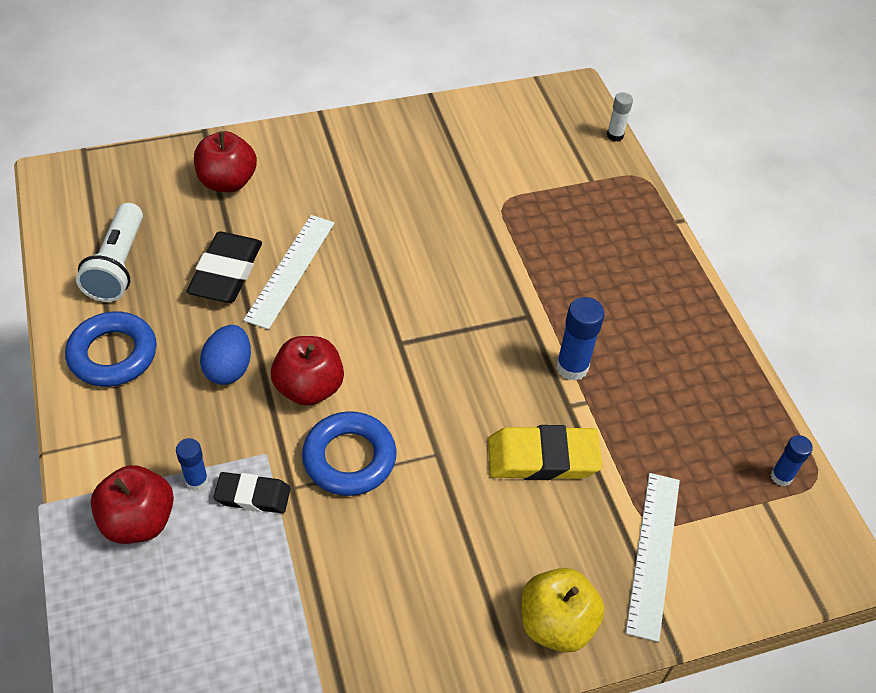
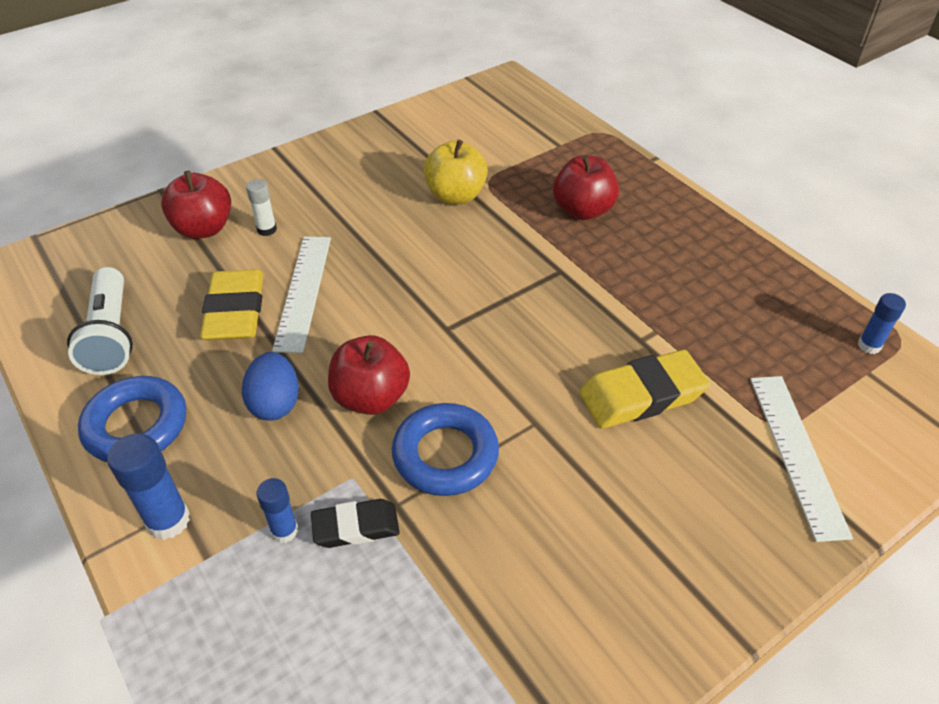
camera: 15 degrees left, 5 degrees down
red apple [91,465,174,544] -> red apple moved to [553,155,619,220]
black eraser [186,232,262,303] -> yellow eraser [200,269,263,341]
yellow apple [521,568,605,653] -> yellow apple moved to [424,140,488,204]
blue glue stick [556,297,605,381] -> blue glue stick moved to [107,433,190,540]
white glue stick [607,92,633,142] -> white glue stick moved to [246,179,277,236]

